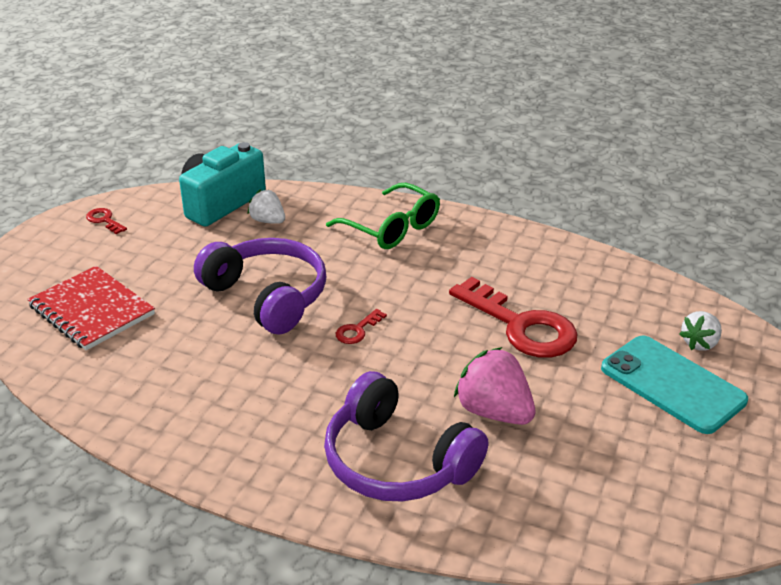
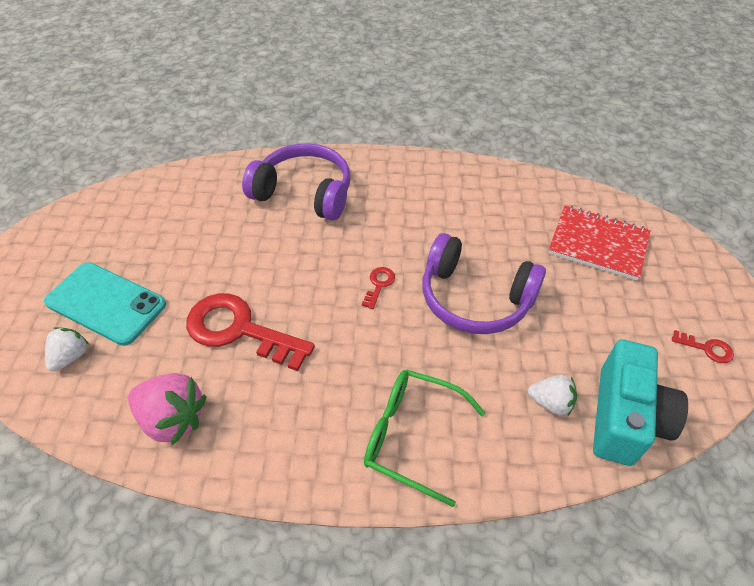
camera: 160 degrees right, 15 degrees up
pink strawberry [454,347,536,425] -> pink strawberry moved to [128,373,207,445]

